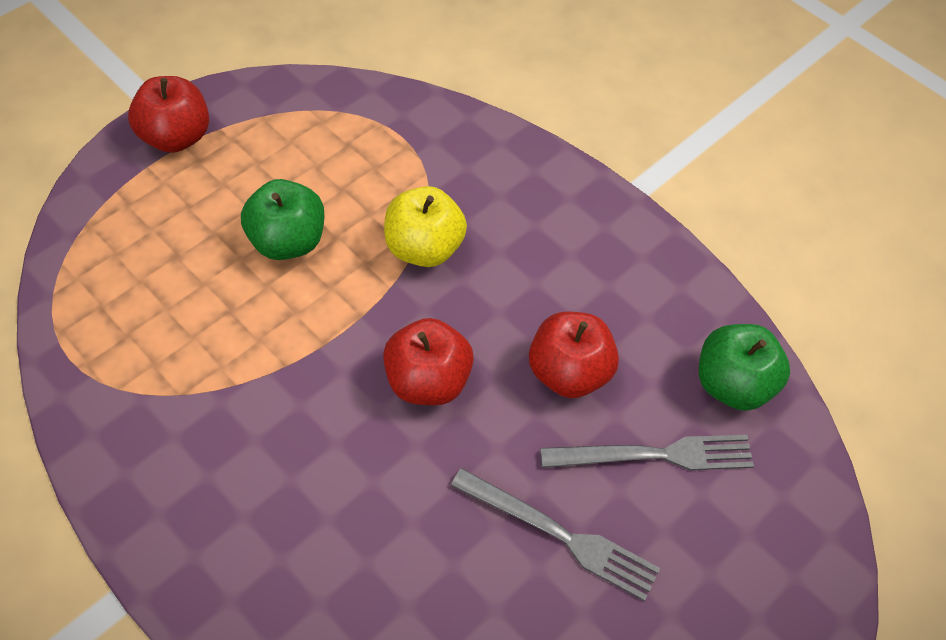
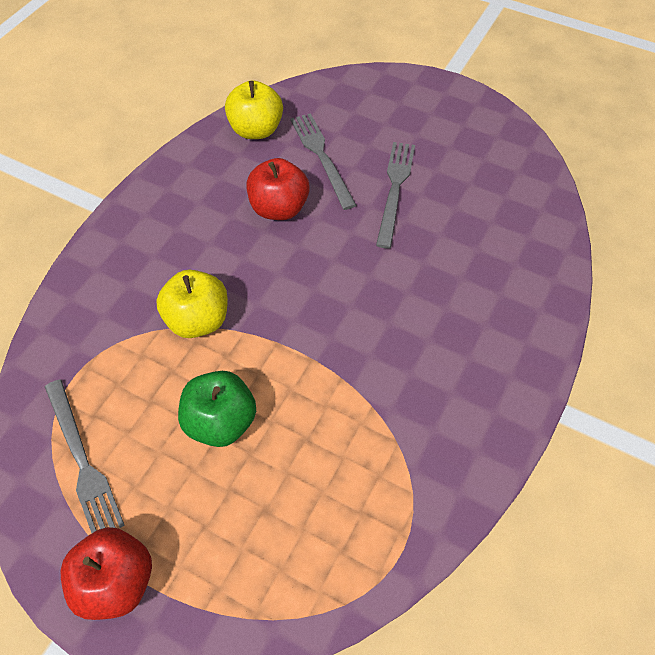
camera: 105 degrees left, 0 degrees up
red apple [383,318,474,405] -> none
green apple [699,324,790,411] -> yellow apple [225,80,283,139]
none -> grey fork [45,379,125,533]

